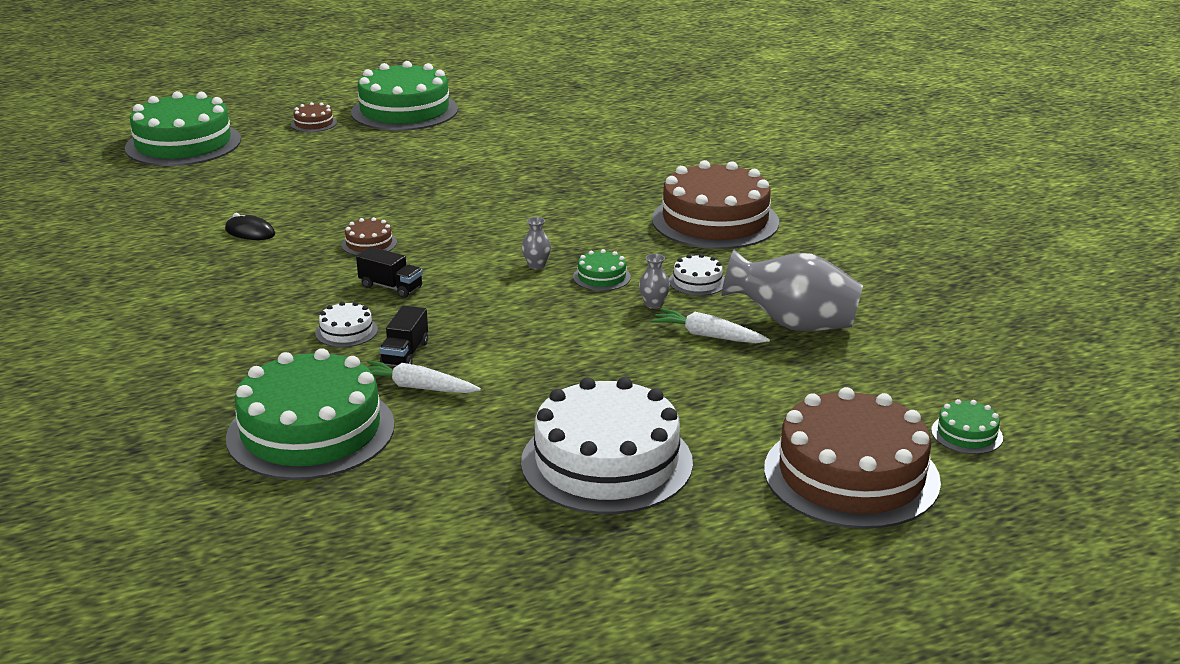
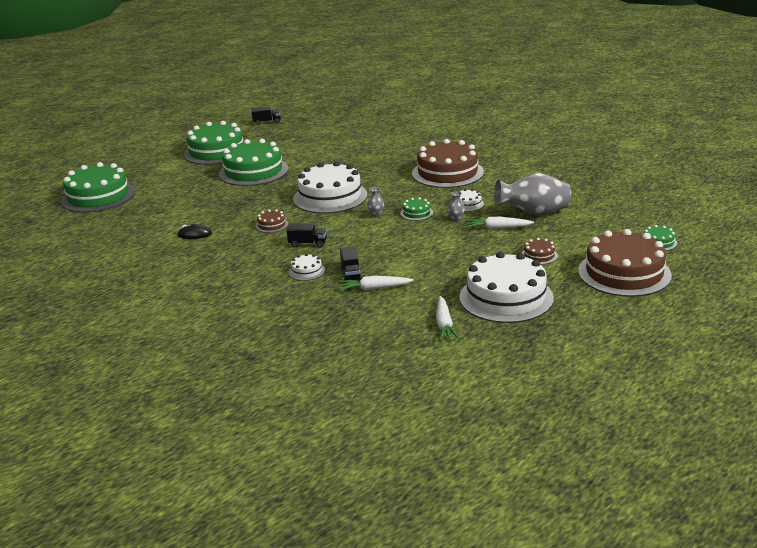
camera: 20 degrees left, 0 degrees up
green cake [226,348,395,480] -> green cake moved to [219,139,288,186]
brown cake [291,102,337,132] -> brown cake moved to [522,238,558,265]
none -> black truck [251,106,281,125]
none -> white cake [293,161,368,214]
none -> white carrot [436,296,459,340]

